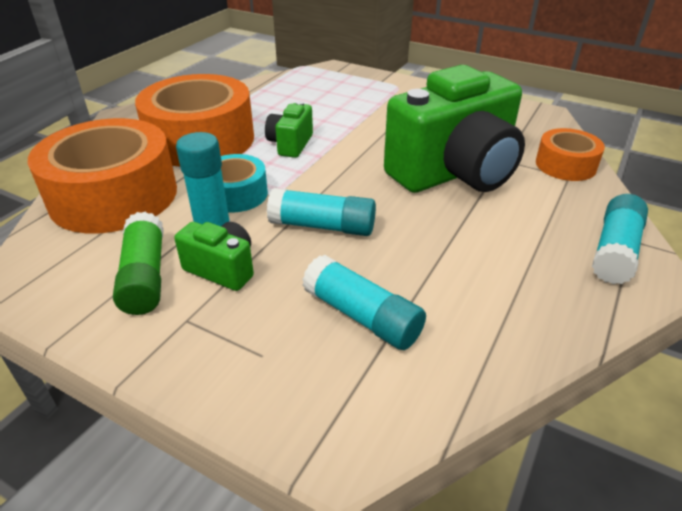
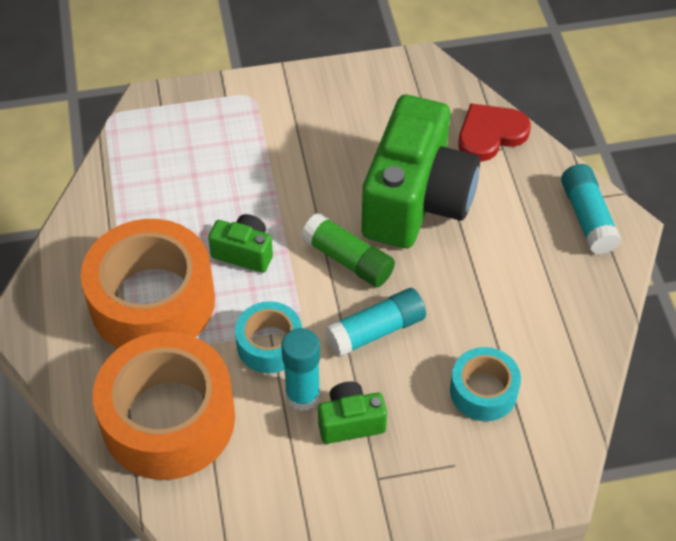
camera: 40 degrees left, 15 degrees up
green glue stick [113,212,164,315] -> green glue stick moved to [301,213,395,287]
green camera [265,101,313,158] -> green camera turned 135 degrees clockwise [208,214,273,273]
turquoise glue stick [302,255,426,350] -> turquoise tape [450,347,521,421]
orange tape [536,128,605,181] -> red heart [458,103,531,161]

